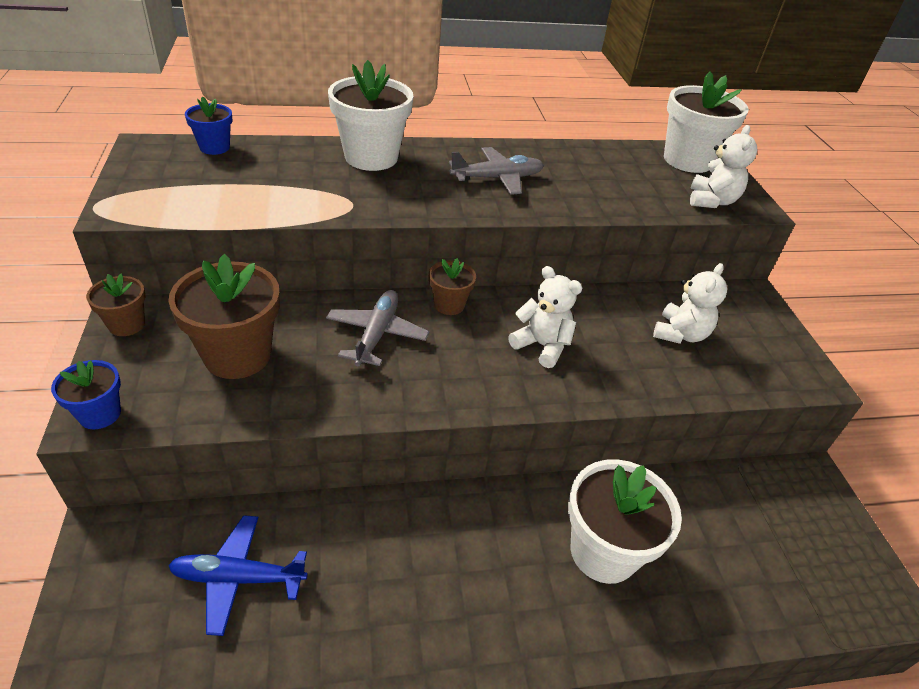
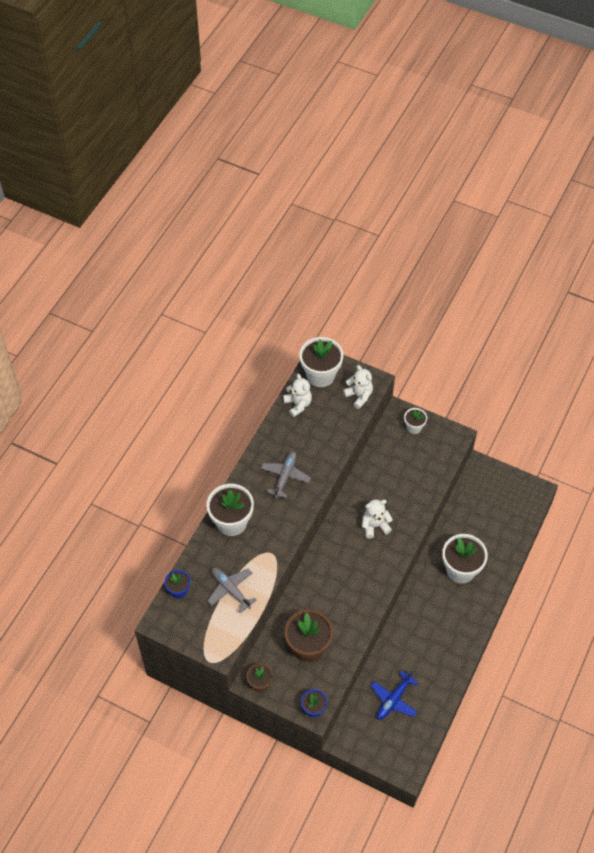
camera: 50 degrees left, 15 degrees up
grey plane [326,290,429,366] -> grey plane moved to [207,567,257,613]
brown flower pot [429,258,476,315] -> none
white teddy bear [653,263,727,344] -> white teddy bear moved to [283,374,312,417]
none -> white flower pot [404,408,427,434]

